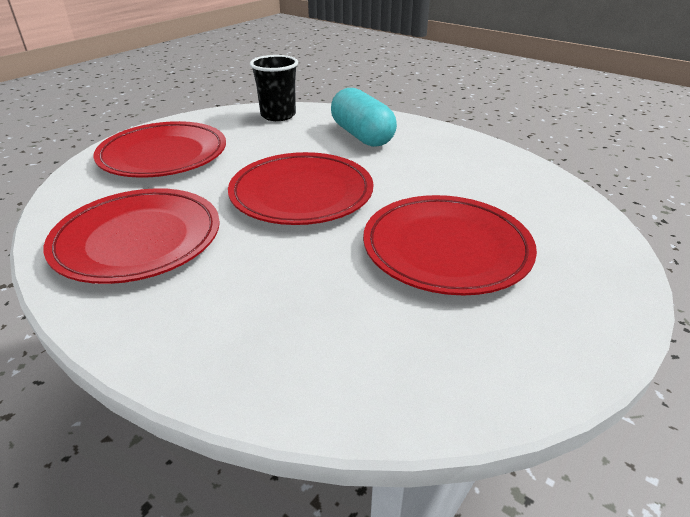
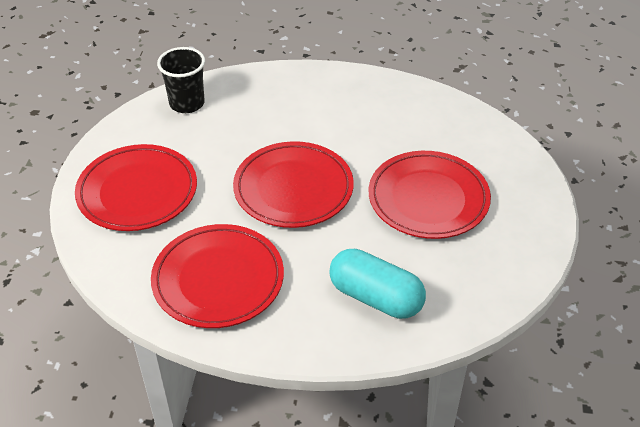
camera: 30 degrees left, 10 degrees up
turquoise capsule [331,88,397,147] -> turquoise capsule moved to [329,249,426,319]

